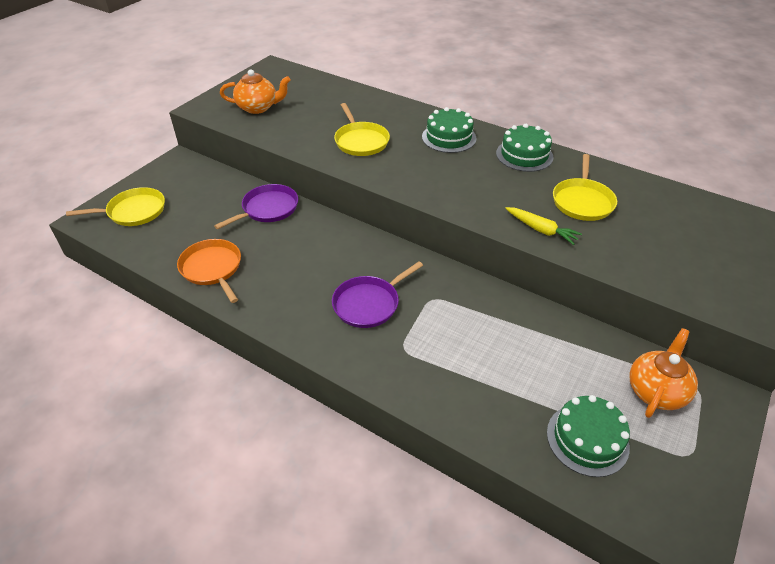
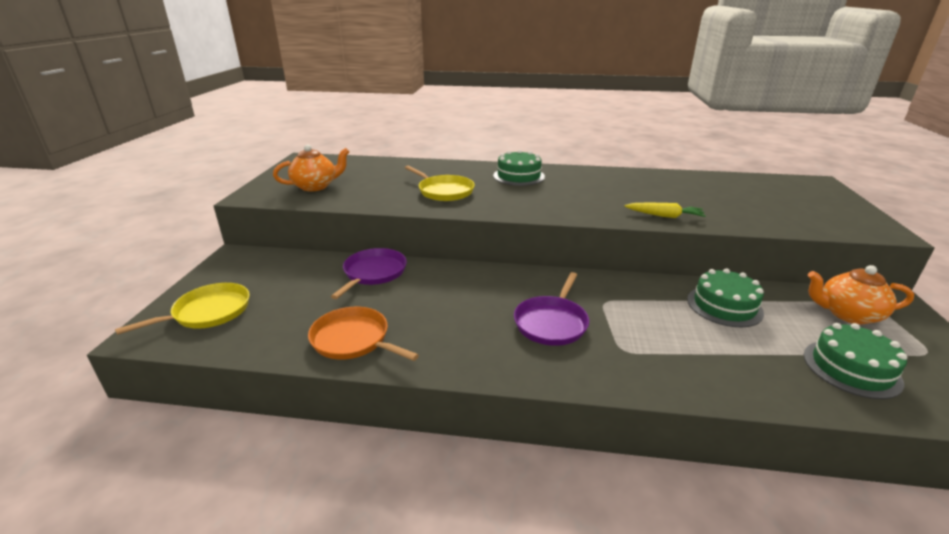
camera: 25 degrees left, 15 degrees down
green cake [496,124,553,172] -> green cake moved to [687,268,764,327]
yellow pan [553,154,617,221] -> none
orange teapot [629,328,698,418] -> orange teapot turned 90 degrees counterclockwise [807,265,914,324]

